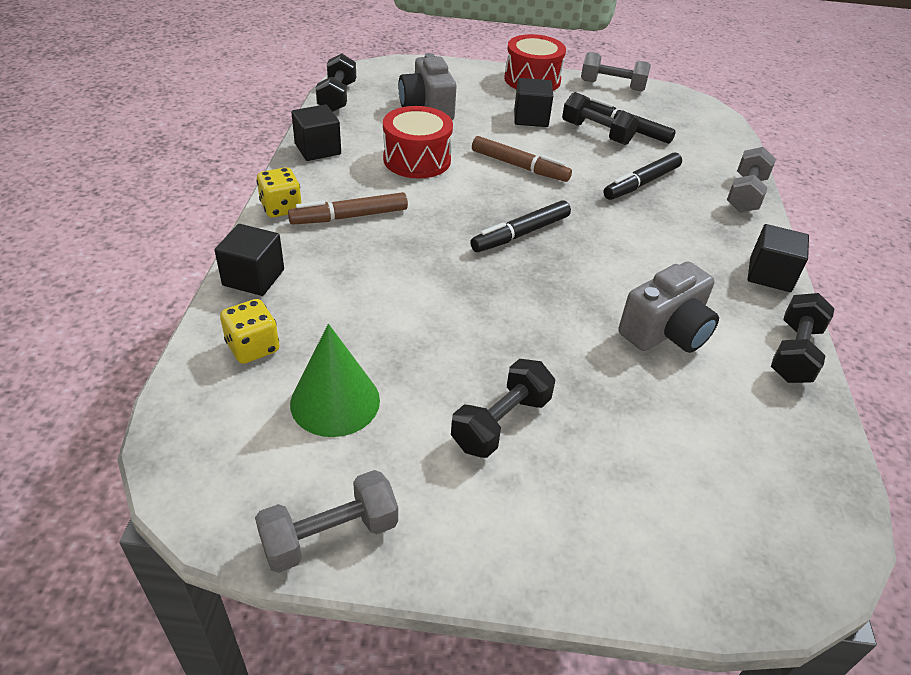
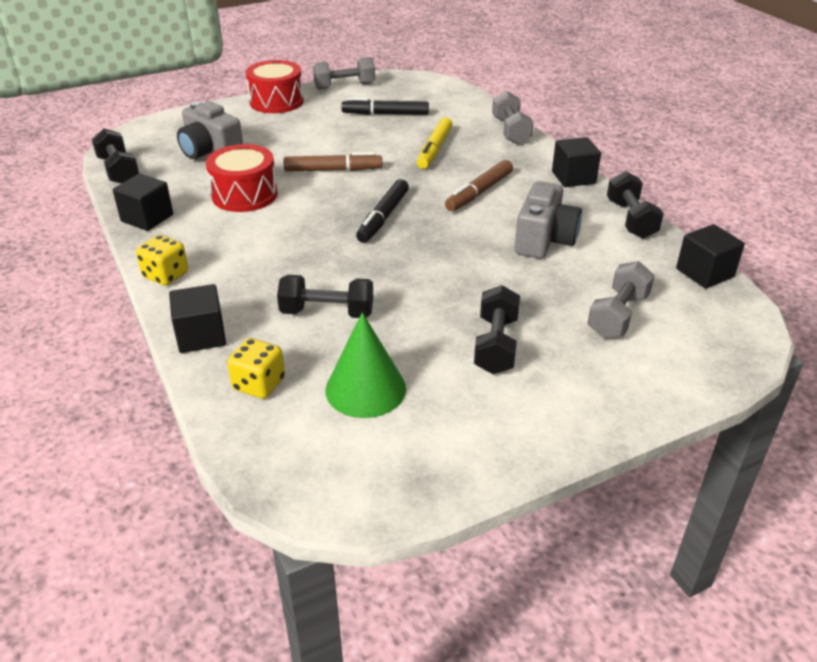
camera: 30 degrees left, 5 degrees down
grey dumbbell [255,470,398,573] -> grey dumbbell moved to [587,261,655,338]
brown marker [288,192,408,225] -> brown marker moved to [445,160,513,211]
black cube [514,78,553,127] -> black cube moved to [676,224,745,289]
black dumbbell [562,92,639,145] -> black dumbbell moved to [277,275,373,318]
black marker [604,152,682,200] -> yellow marker [417,117,453,169]

